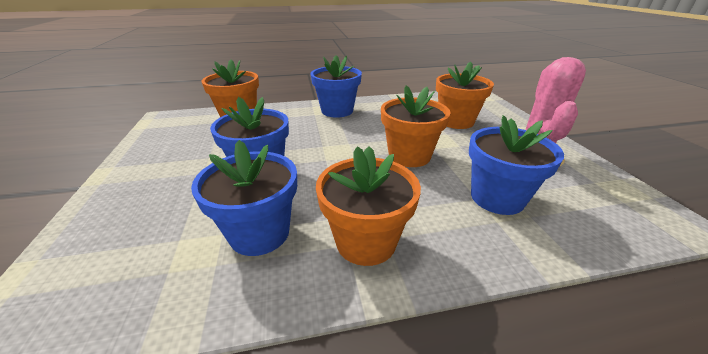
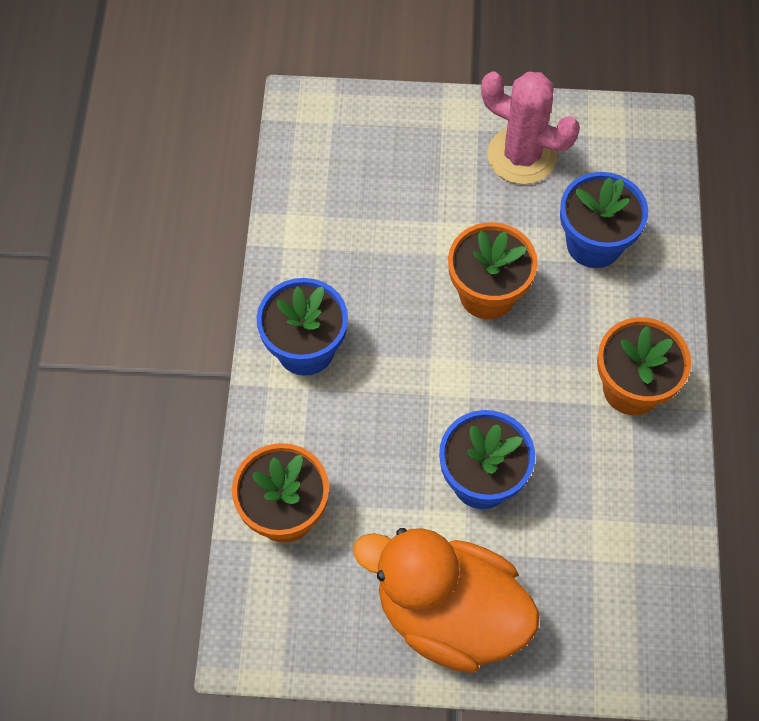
camera: 75 degrees left, 30 degrees up
blue flower pot [191,140,297,256] -> none
orange flower pot [436,62,494,129] -> none
none -> orange duck [353,528,540,673]

